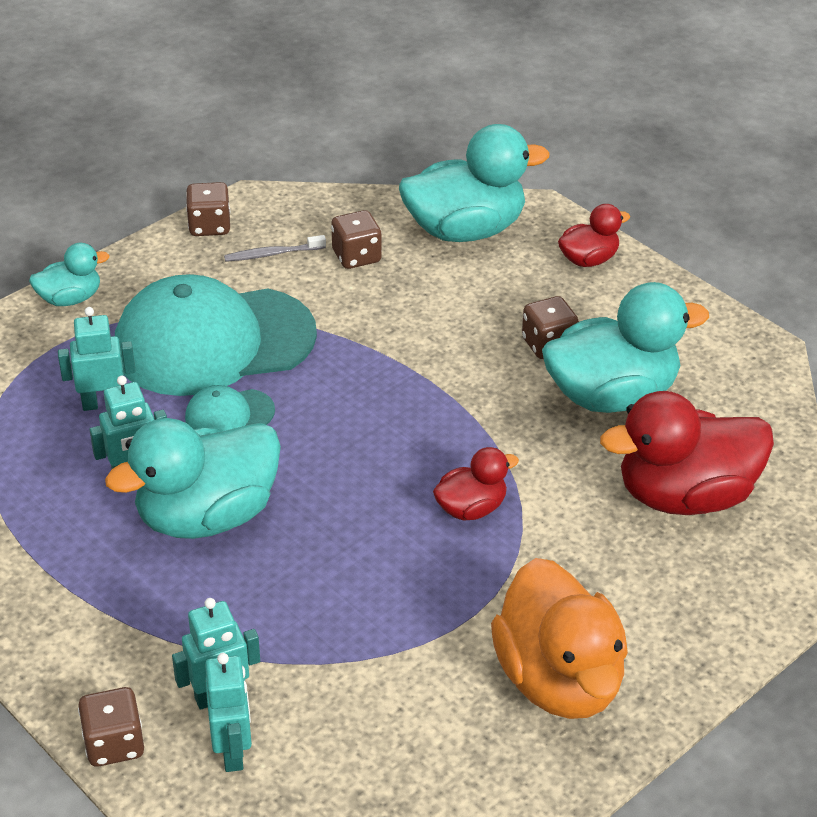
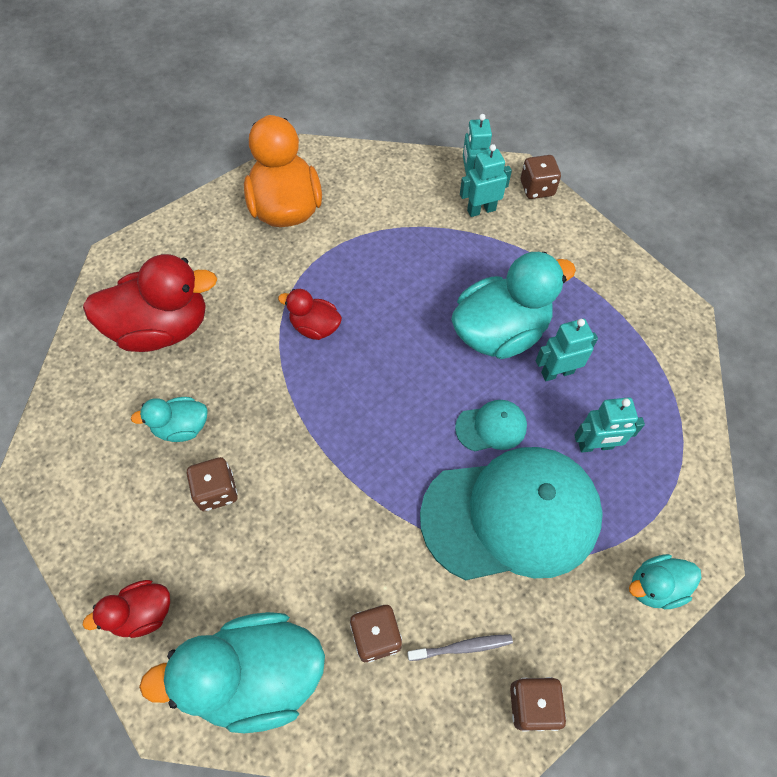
camera: 175 degrees left, 20 degrees up
red duck [433,447,519,521] -> red duck turned 45 degrees clockwise [278,289,342,340]
turquoise duck [542,282,709,413] -> turquoise duck [131,397,208,442], size x0.51

